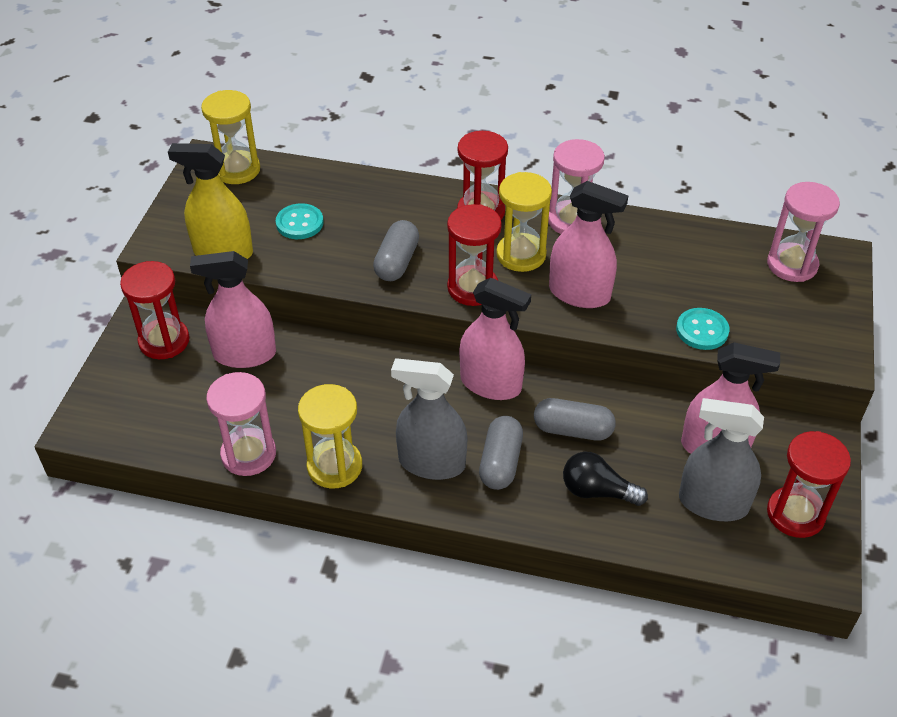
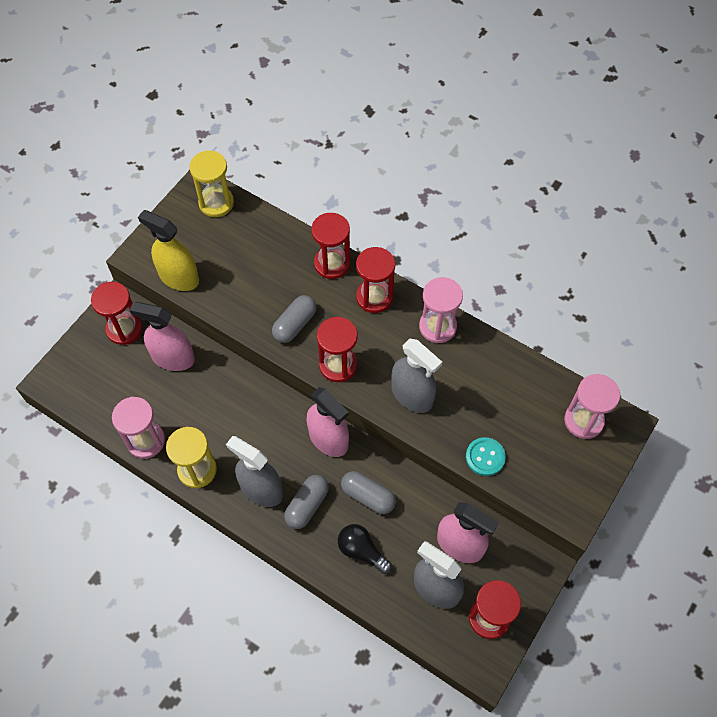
camera: 20 degrees right, 15 degrees up
turquoise button [276,203,323,239] -> none
yellow hourglass [496,172,552,272] -> none
pink spray bottle [549,181,628,308] -> grey spray bottle [391,339,442,413]
none -> red hourglass [311,213,350,279]

